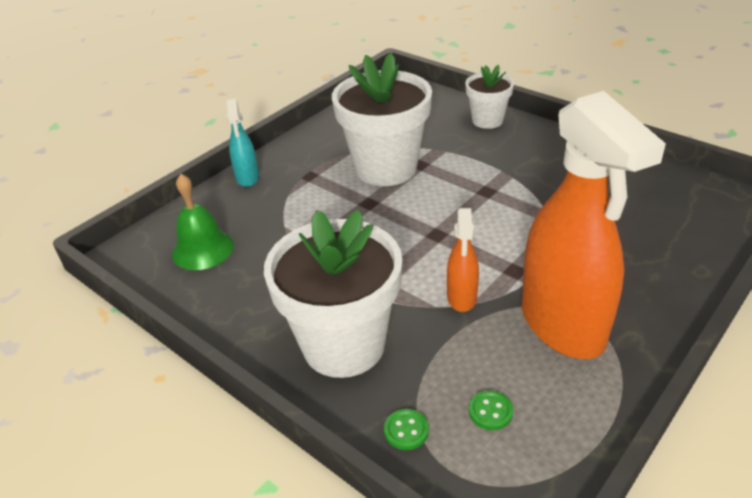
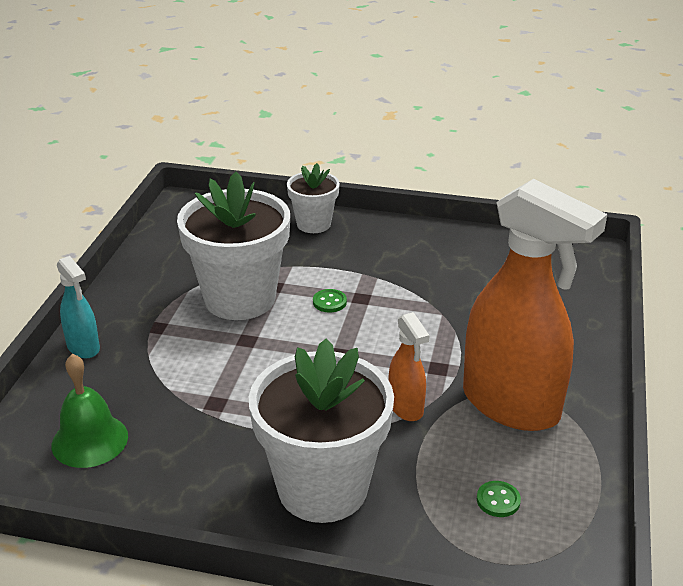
camera: 30 degrees left, 5 degrees down
green button [384,409,429,450] -> green button moved to [313,289,347,313]

